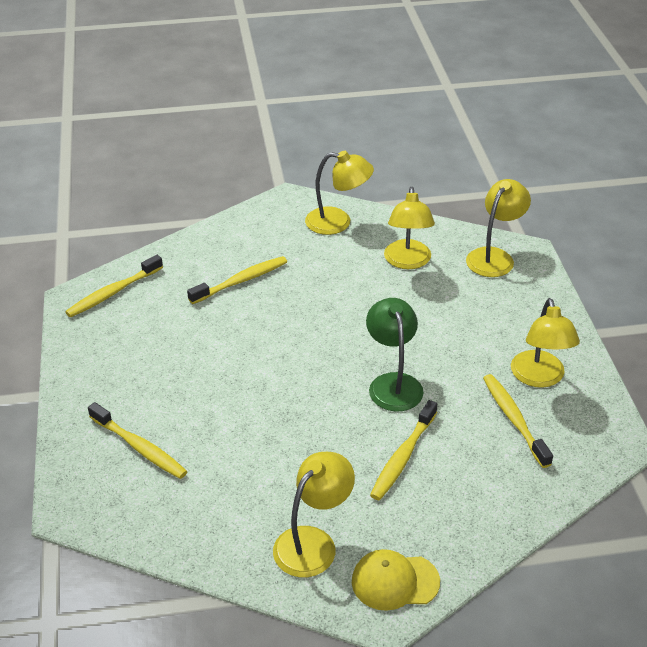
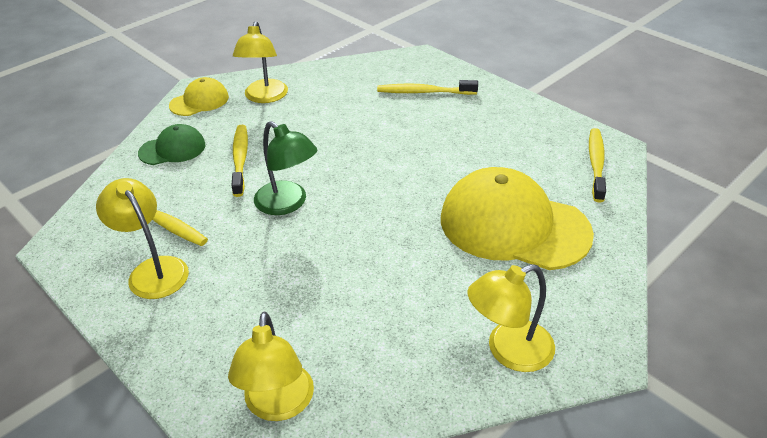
camera: 145 degrees right, 0 degrees up
yellow toothbrush [187,256,287,304] -> yellow cap [441,167,594,270]
yellow lamp [384,187,435,269] -> none
none -> green cap [138,124,205,165]

